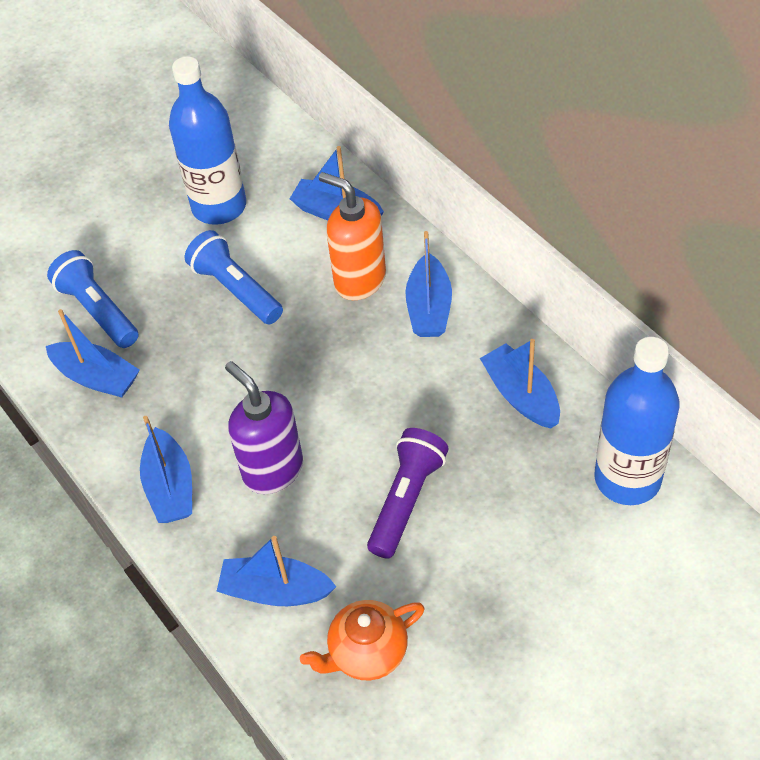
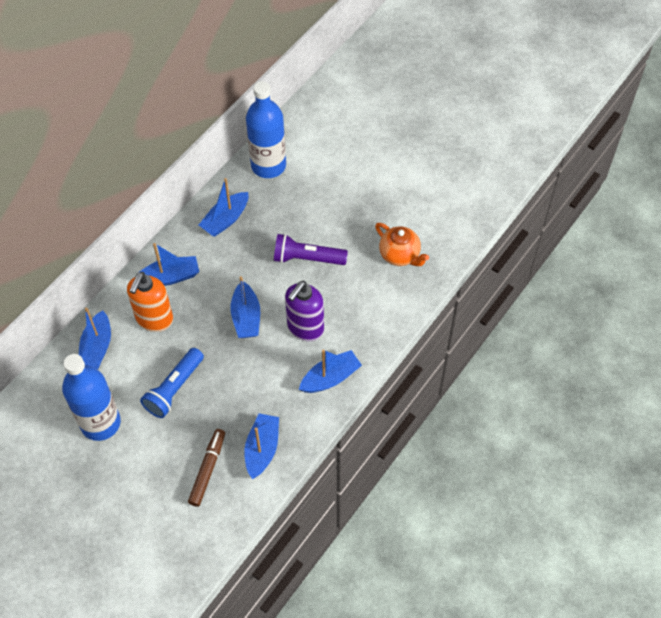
camera: 110 degrees left, 5 degrees up
blue flashlight [47,250,139,348] -> brown marker [188,429,225,507]
blue boat [216,536,336,606] -> blue boat moved to [230,276,260,338]

